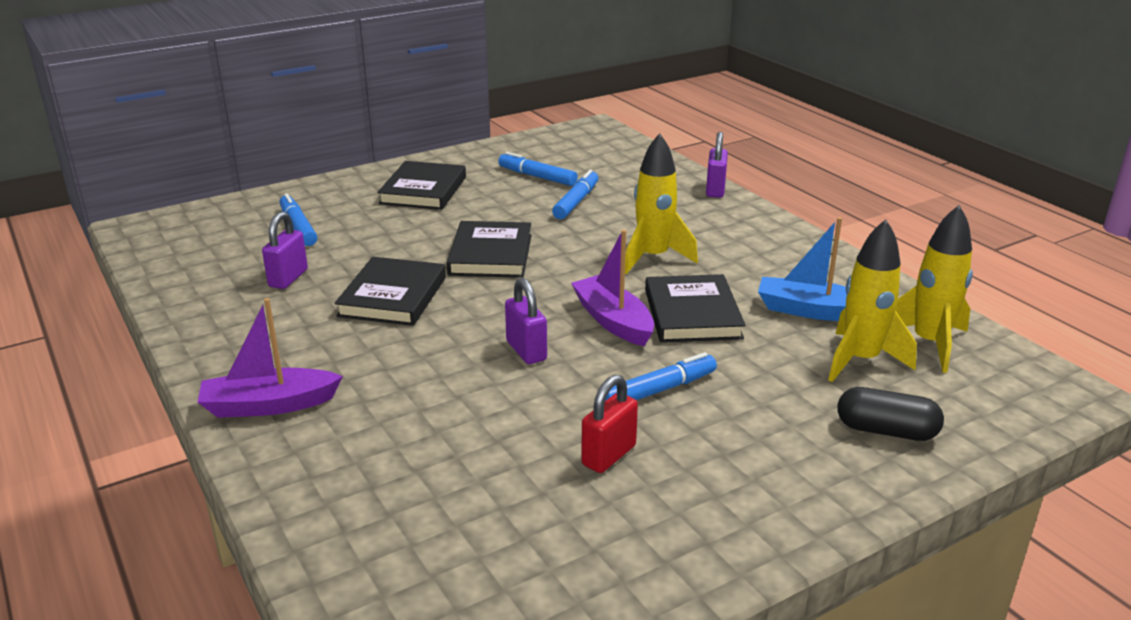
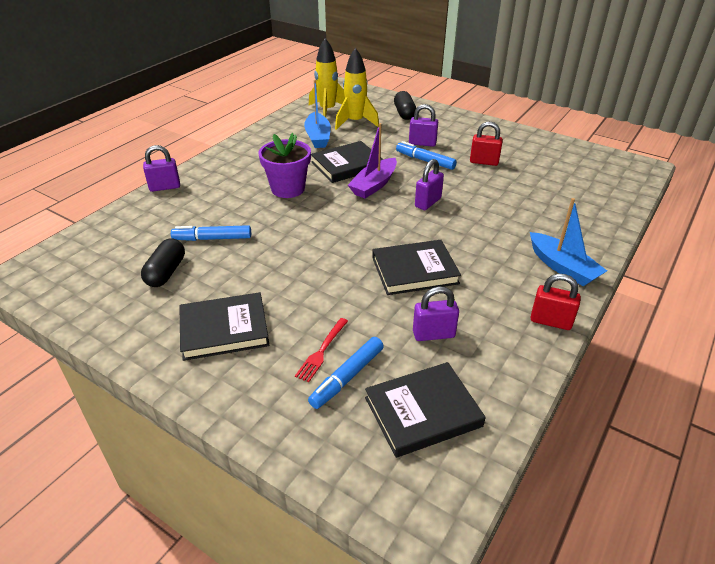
camera: 115 degrees left, 10 degrees up
purple boat [198,298,343,418] -> blue boat [530,198,607,286]
black book [447,221,532,278] -> black book moved to [365,362,486,458]
blue marker [498,152,578,186] -> black capsule [141,238,185,287]
yellow rocket [625,133,698,274] -> purple flower pot [259,133,311,198]
none -> red fork [295,318,348,382]
none -> purple padlock [409,104,438,147]
none -> red padlock [530,274,581,330]

